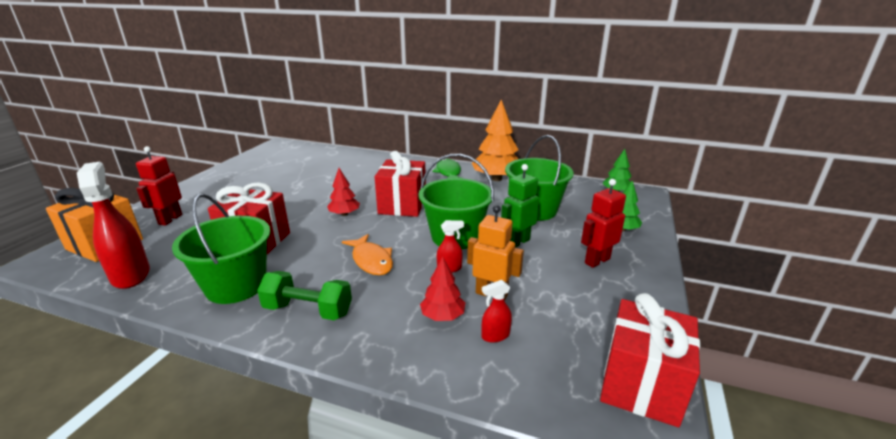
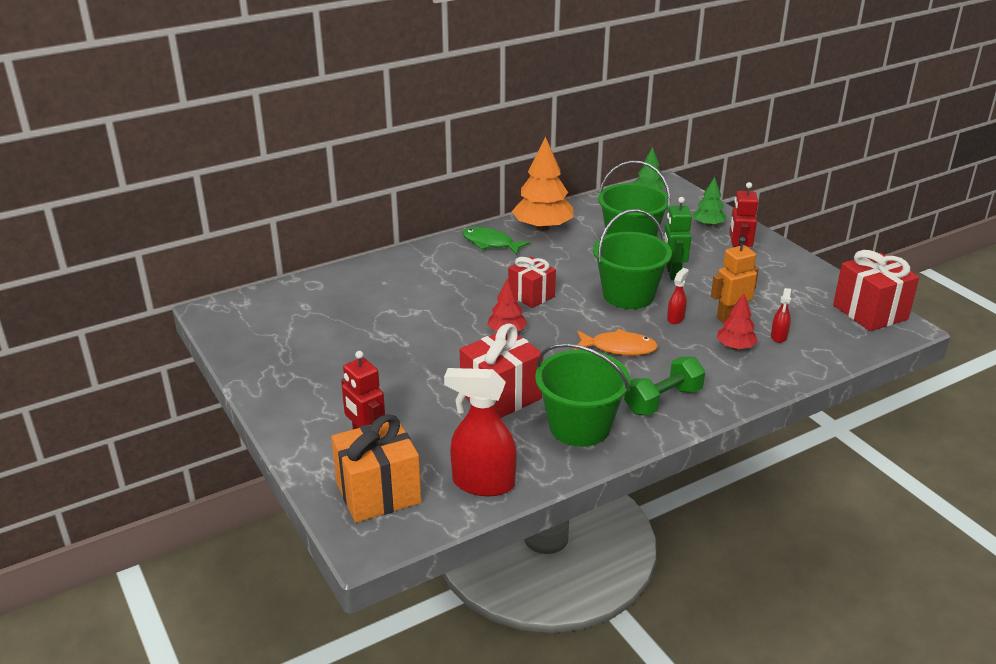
camera: 50 degrees left, 5 degrees up
red gift [375,151,426,217] -> red gift [508,257,556,308], size x0.66

